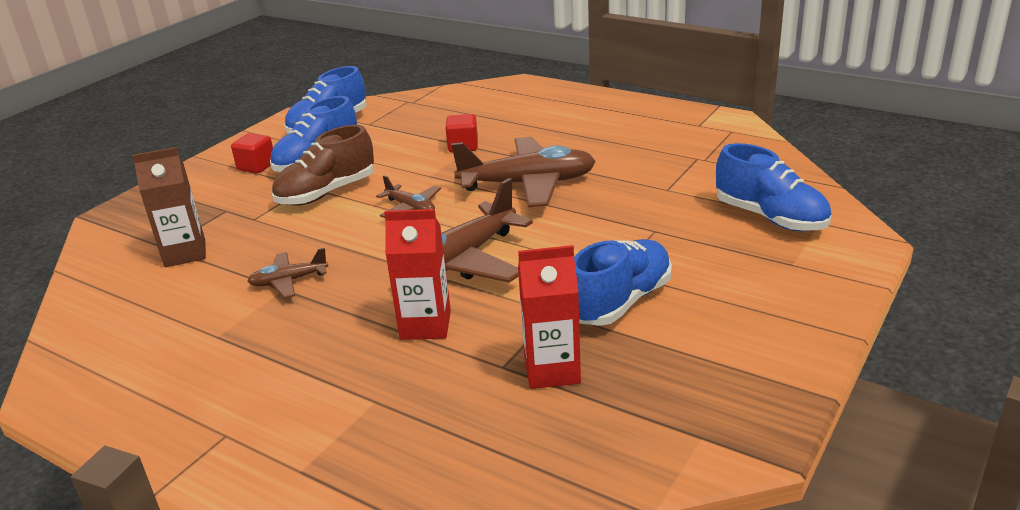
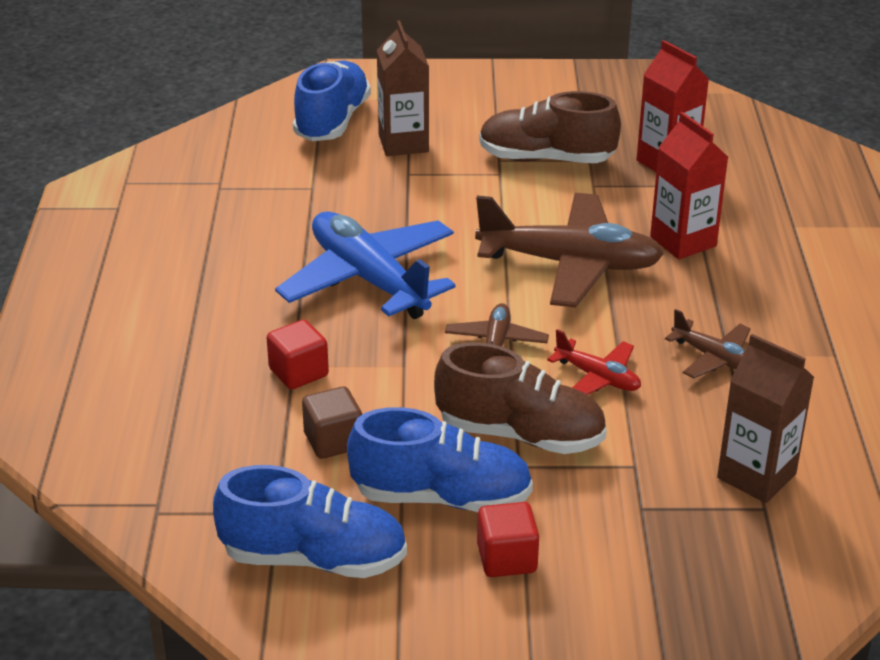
camera: 125 degrees left, 5 degrees up
brown plane [451,137,596,208] -> blue plane [275,211,456,319]
blue shoe [574,239,672,326] -> brown shoe [479,91,621,163]
none -> brown cube [302,387,362,459]
none -> brown carton [377,20,429,156]
none -> red plane [547,329,641,395]

